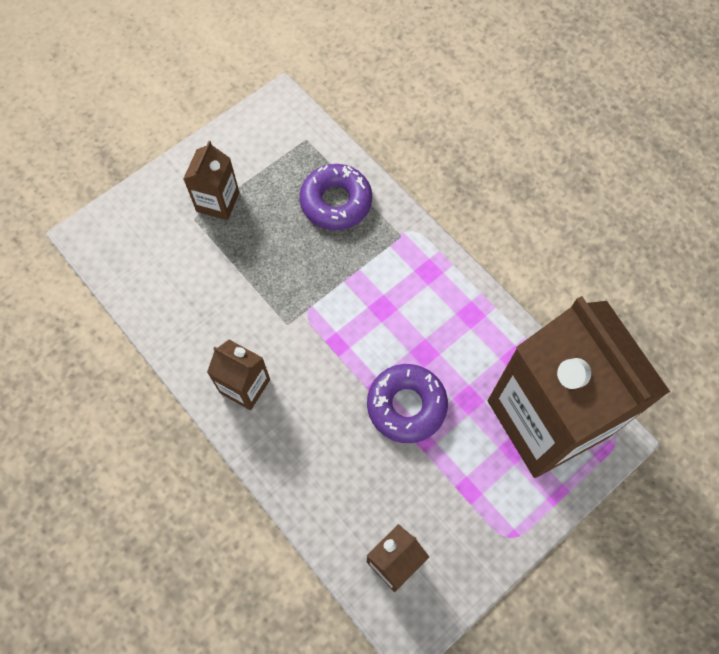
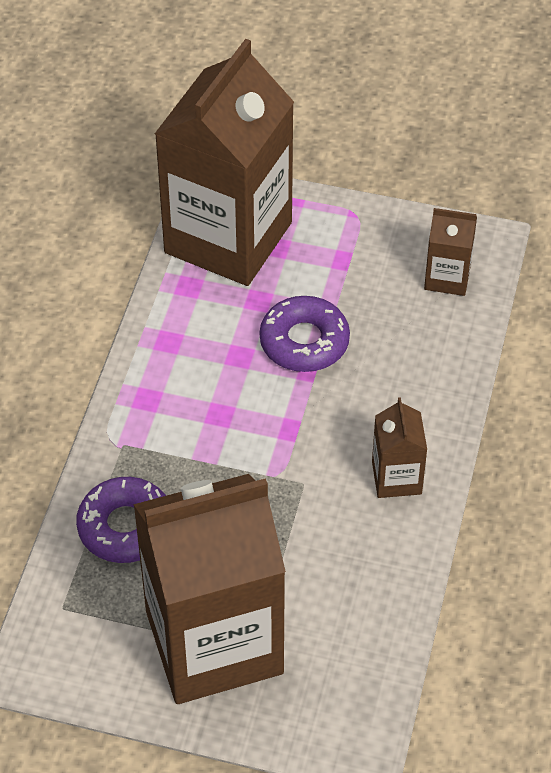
camera: 125 degrees left, 15 degrees down
brown carton [183,141,239,220] -> brown carton [133,474,286,704], size x2.35

